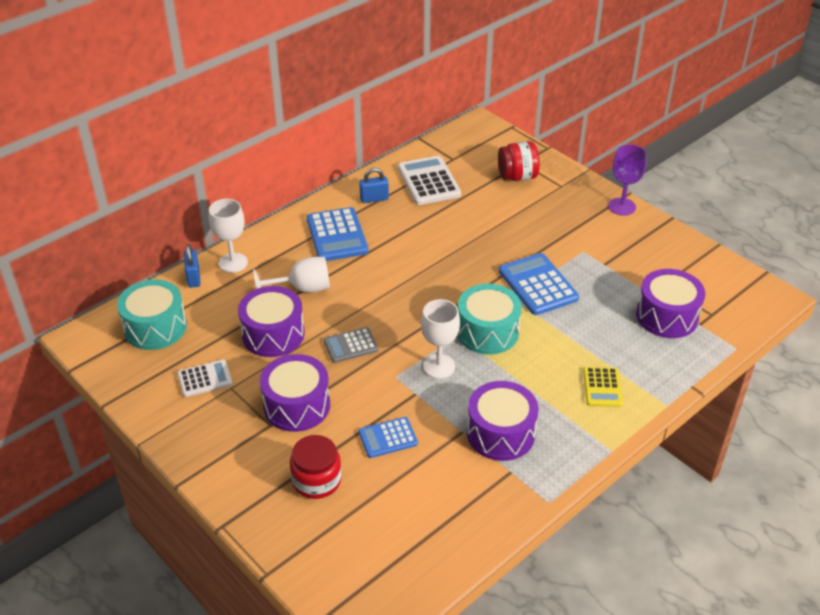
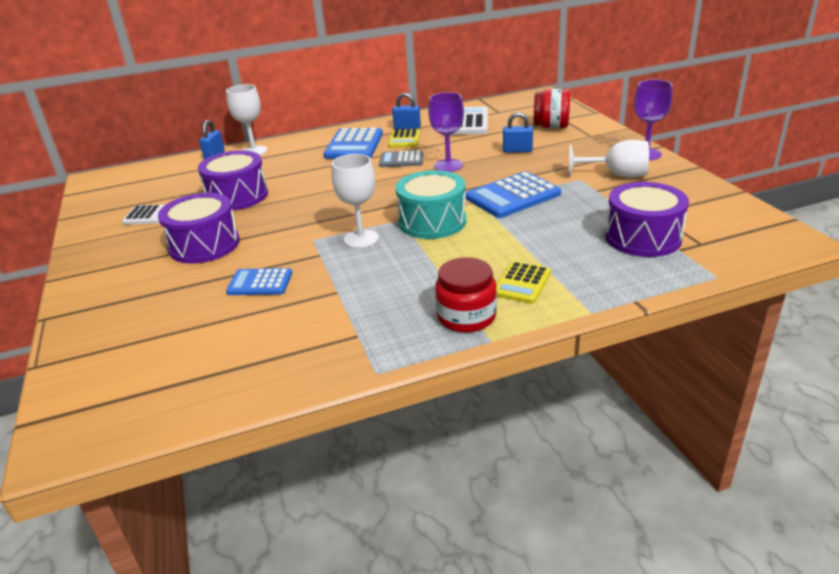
camera: 25 degrees right, 10 degrees down
turquoise drum [117,279,187,350] -> none
white goblet [253,257,330,292] -> white goblet moved to [569,140,649,177]
red jar [290,435,342,499] -> red jar moved to [435,257,497,332]
grey calculator [324,327,378,363] -> grey calculator moved to [379,150,424,167]
purple drum [467,381,539,461] -> none
blue calculator [499,253,579,315] -> blue calculator turned 120 degrees counterclockwise [466,171,561,218]
none -> yellow calculator [388,129,420,148]
none -> purple goblet [428,92,464,172]
none -> blue padlock [503,112,533,153]

